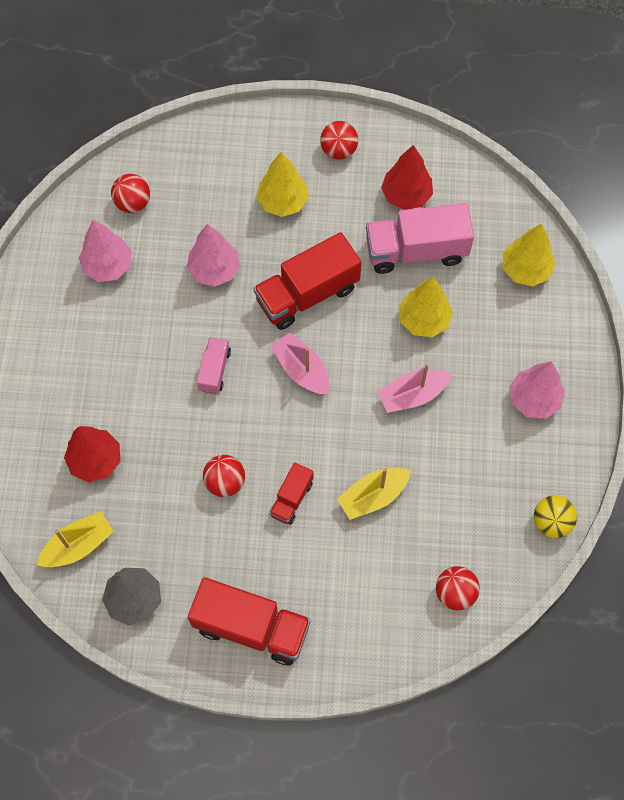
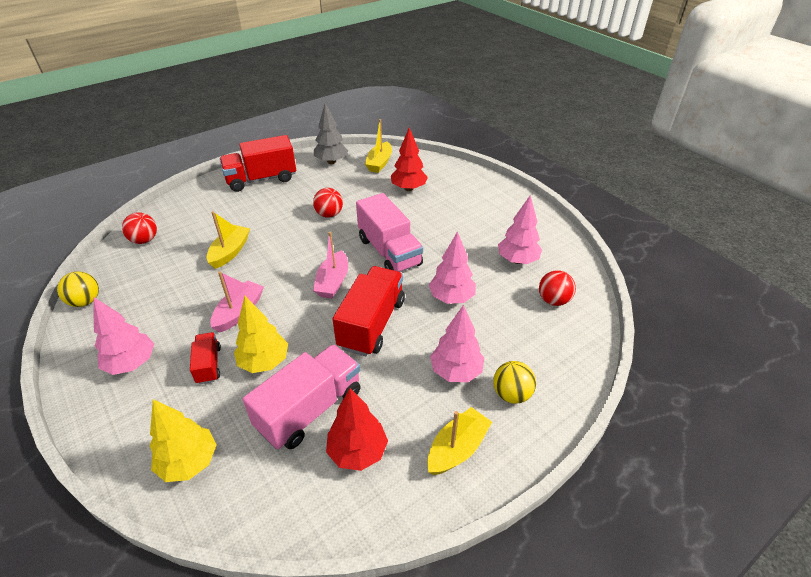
camera: 140 degrees right, 25 degrees down
pink truck [197,337,231,394] -> pink truck [356,193,423,272], size x1.93
yellow tree [256,152,309,217] -> pink tree [430,305,484,382]
red truck [269,462,313,525] -> red truck moved to [190,332,221,384]
pink boat [271,332,329,395] -> pink boat turned 90 degrees clockwise [313,232,348,298]
red ball [320,121,358,160] -> yellow boat [427,407,492,475]
none -> yellow ball [493,361,536,404]

